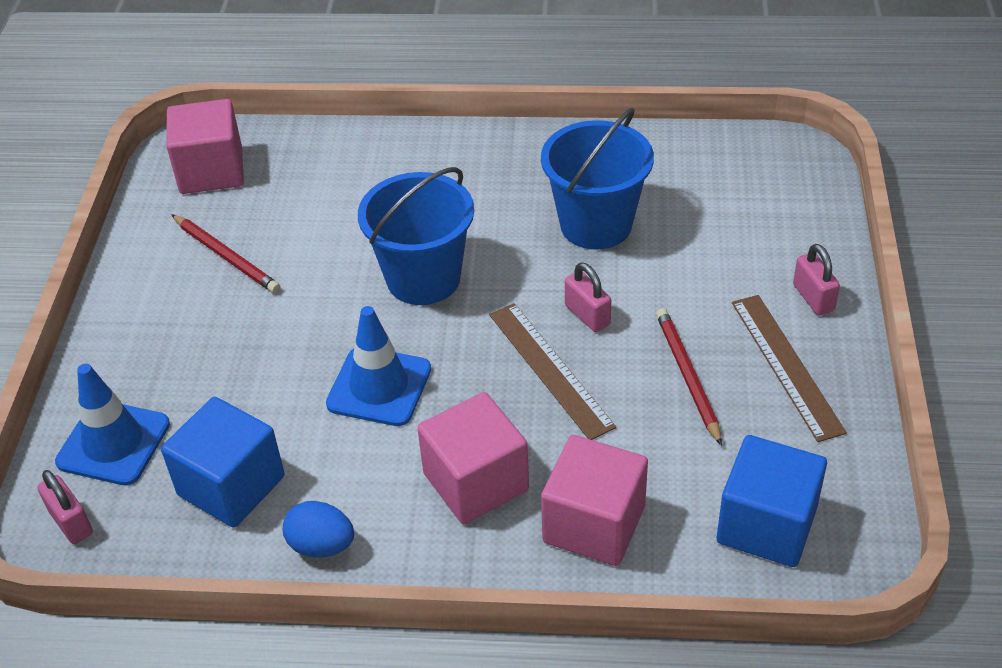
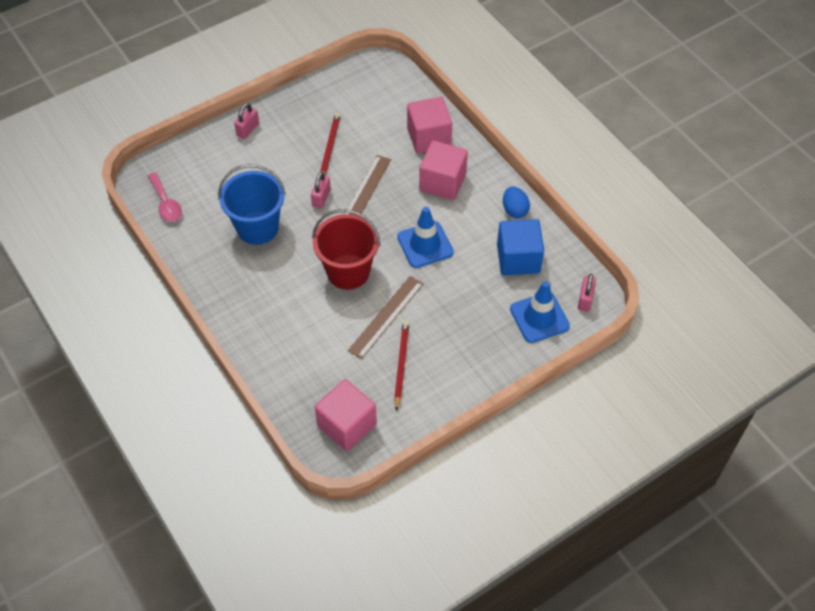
camera: 130 degrees left, 10 degrees up
blue bucket [358,167,474,305] -> red bucket [312,209,380,290]
red pencil [656,308,722,446] -> red pencil turned 150 degrees clockwise [320,112,341,175]
blue cube [717,435,827,567] -> none
brown ruler [732,295,847,442] -> brown ruler moved to [348,276,423,359]
none -> pink spoon [148,172,182,222]

